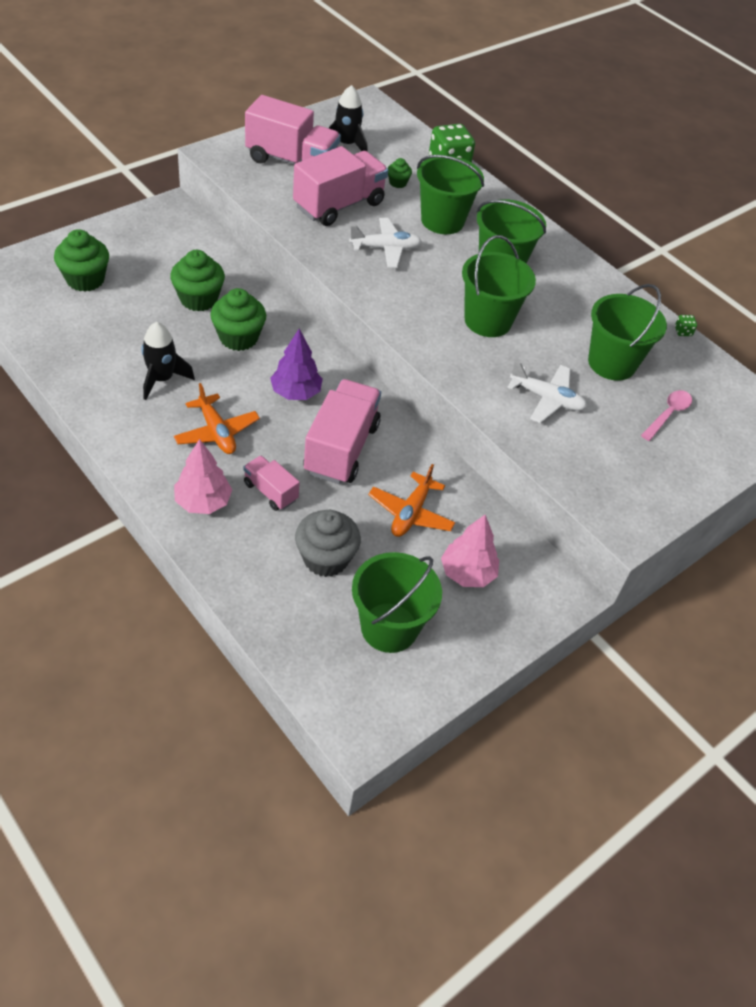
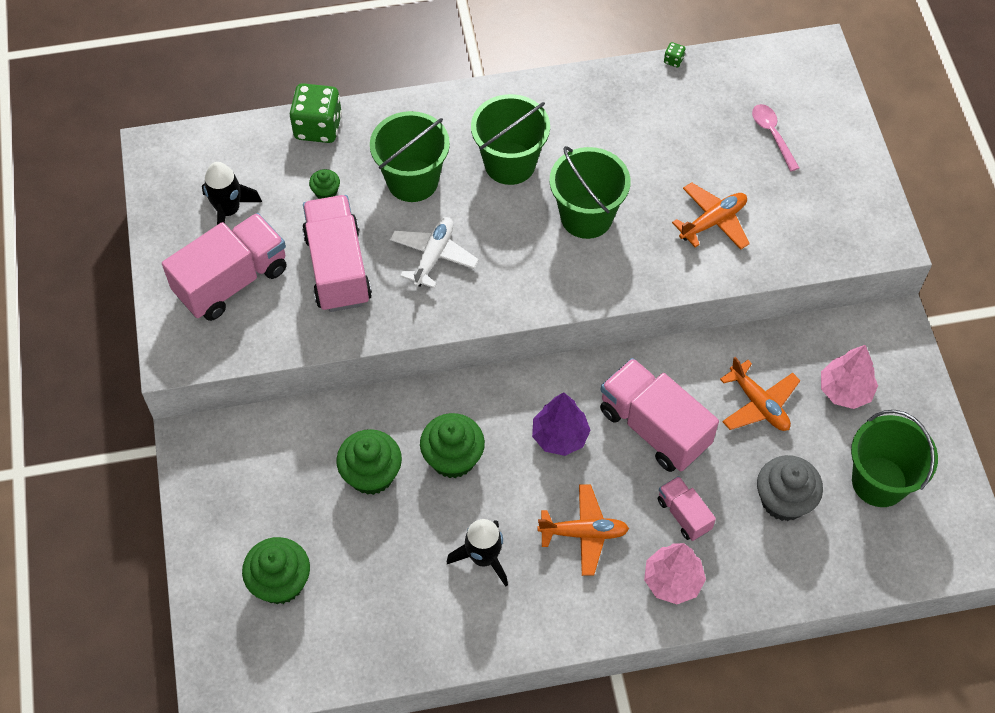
camera: 55 degrees left, 10 degrees up
pink truck [243,455,300,511] -> pink truck turned 75 degrees clockwise [658,476,716,541]
white plane [507,361,587,423] -> orange plane [672,182,750,250]
green bucket [588,284,667,381] -> none

